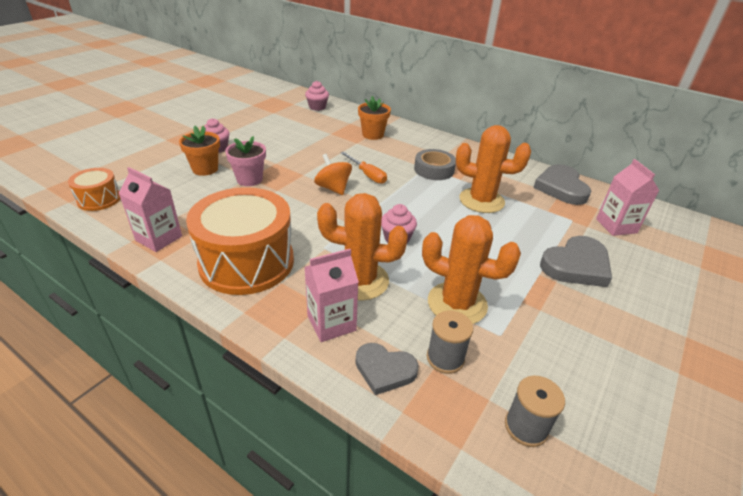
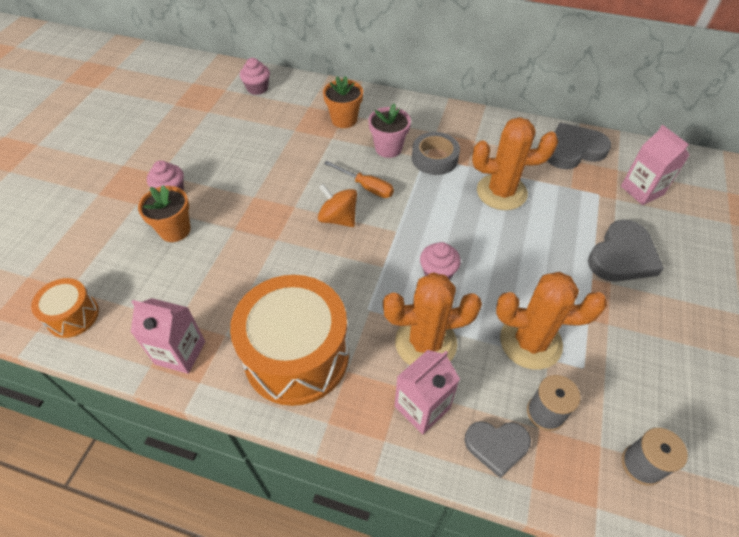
camera: 15 degrees left, 15 degrees up
pink flower pot [225,136,266,186] -> pink flower pot moved to [369,104,411,158]
grey heart [533,164,591,205] -> grey heart turned 90 degrees clockwise [547,123,611,169]

